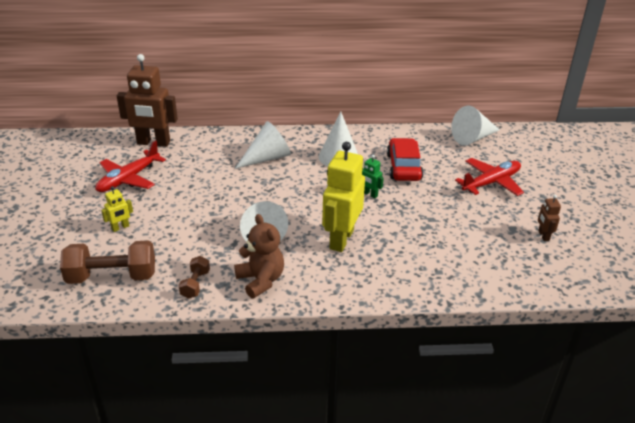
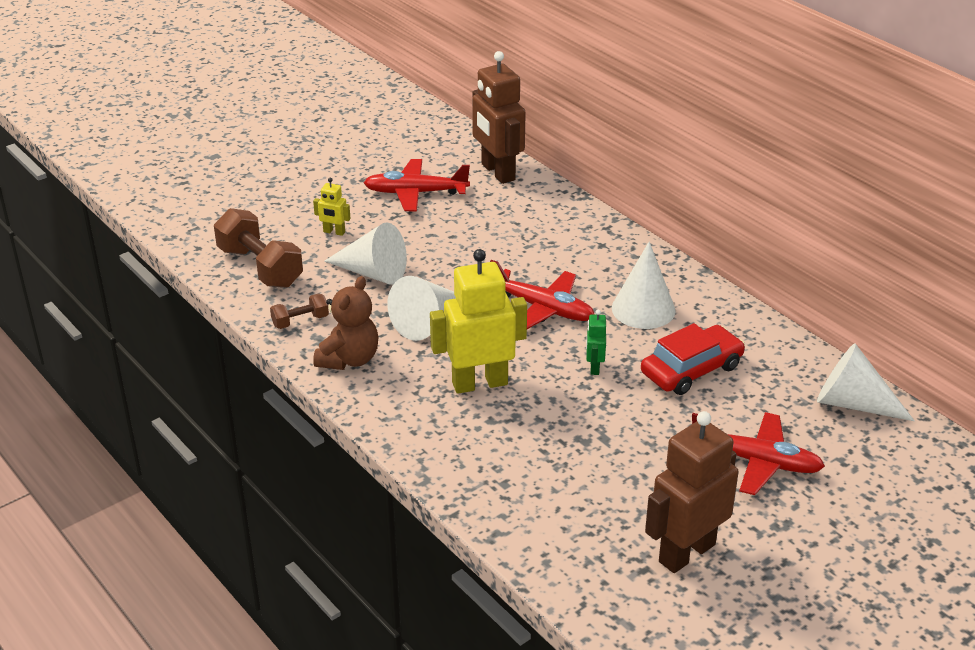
camera: 55 degrees right, 0 degrees up
white cone [235,121,291,169] -> white cone moved to [324,222,407,285]
brown robot [538,195,561,241] -> brown robot [645,411,739,573], size x2.22
none -> red plane [490,260,595,329]

